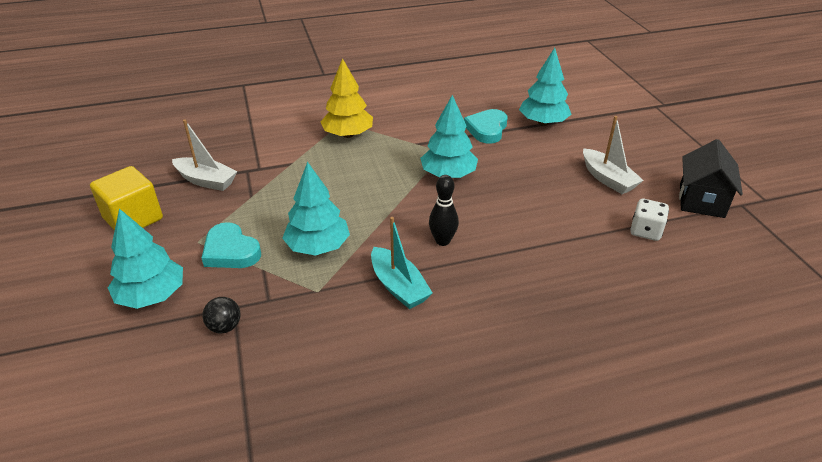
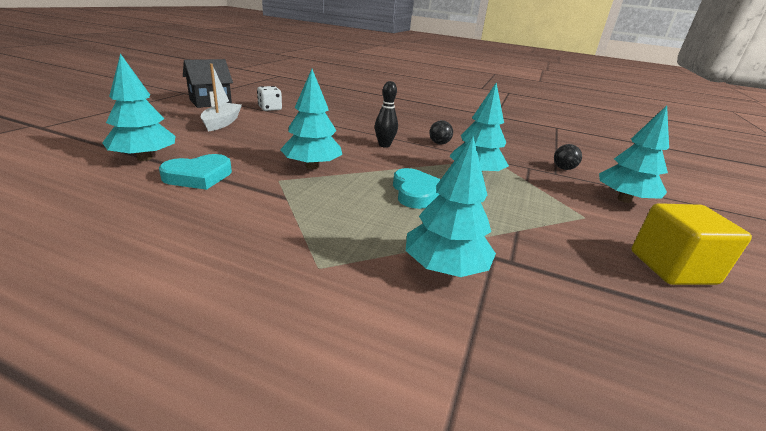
camera: 145 degrees left, 10 degrees down
white boat [172,119,237,191] -> none
turquoise heart [202,222,261,268] -> turquoise heart moved to [393,168,441,209]
yellow tree [321,58,373,138] -> none
turquoise boat [371,217,433,309] -> black ball [429,120,453,145]
none -> turquoise tree [406,136,496,277]

